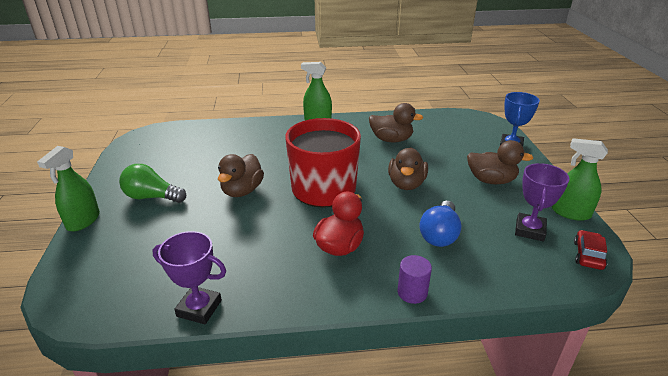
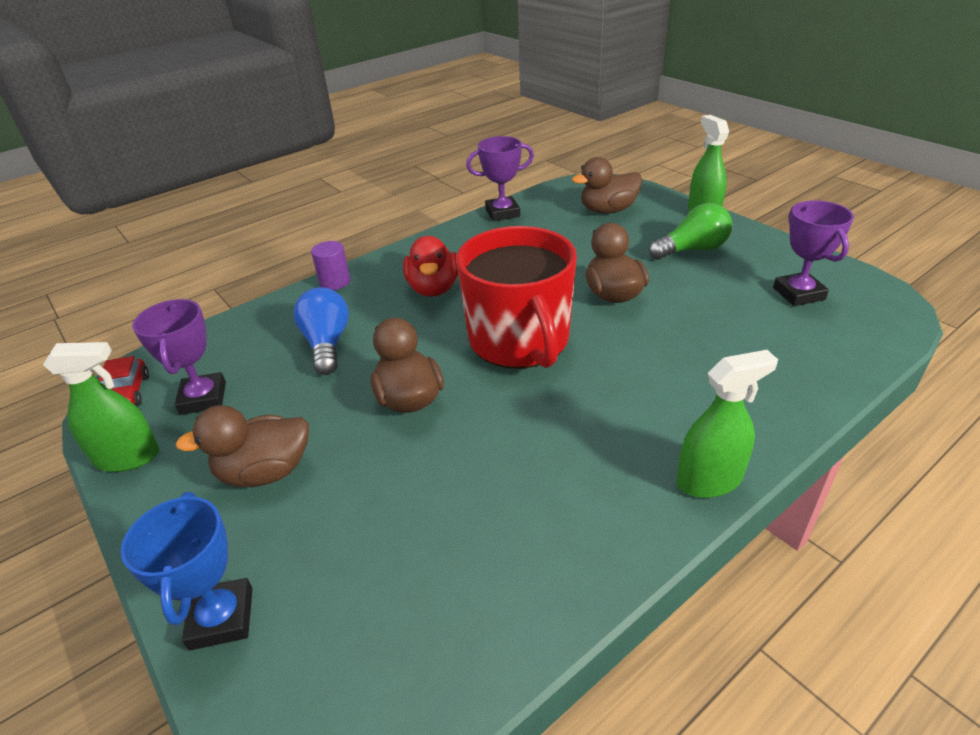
camera: 150 degrees right, 5 degrees up
brown duck [369,103,424,143] -> brown duck moved to [572,157,642,214]
none -> purple trophy [773,200,854,306]

